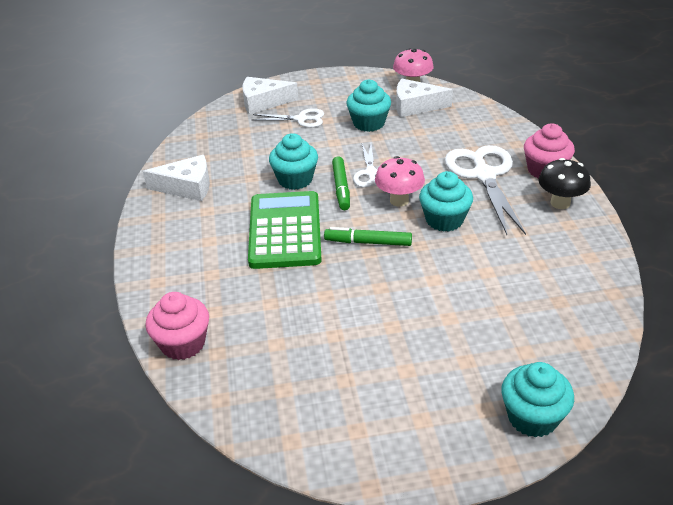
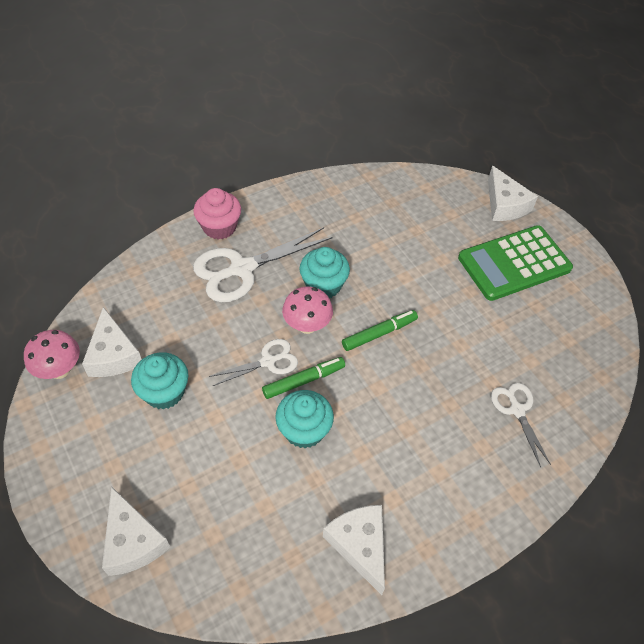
camera: 115 degrees left, 15 degrees up
pink cupcake [146,292,209,360] -> none
green calculator [248,191,322,269] -> green calculator moved to [458,225,573,301]
white scissors [253,108,324,128] -> white scissors moved to [491,383,551,467]
green marker [324,227,412,246] -> green marker turned 105 degrees counterclockwise [342,310,418,351]
turquoise cupcake [501,362,574,438] -> white cheese [488,166,538,221]
black mushroom [538,158,591,209] -> none

